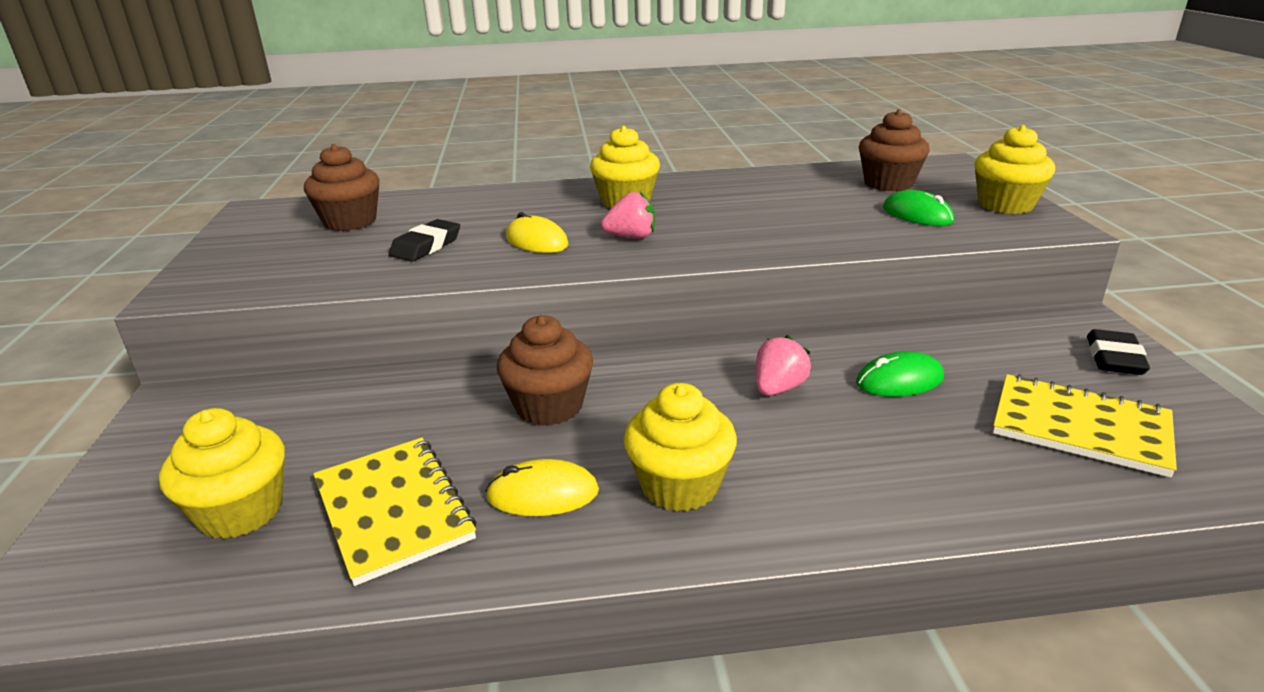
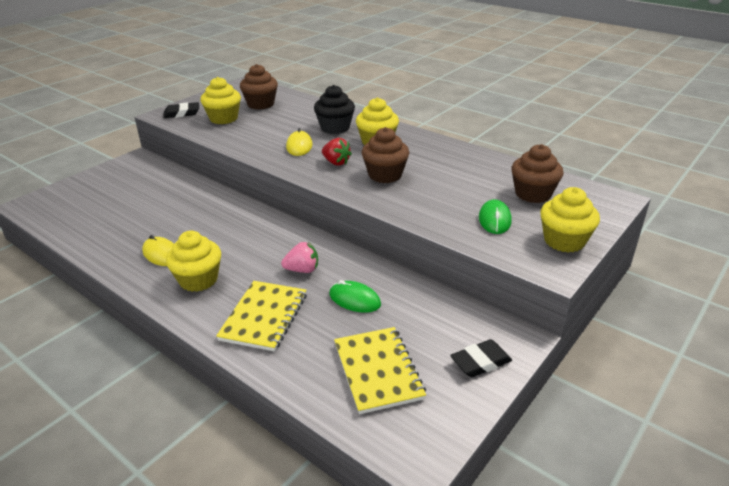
camera: 45 degrees right, 5 degrees up
yellow cupcake [159,408,285,539] -> yellow cupcake moved to [201,77,241,124]
yellow notebook [314,438,476,586] -> yellow notebook moved to [216,281,307,352]
black eraser [389,219,460,262] -> black eraser moved to [163,102,199,118]
brown cupcake [497,315,593,426] -> brown cupcake moved to [362,127,409,183]
pink strawberry [601,192,655,239] -> red strawberry [322,138,352,166]
none -> black cupcake [314,85,355,134]

